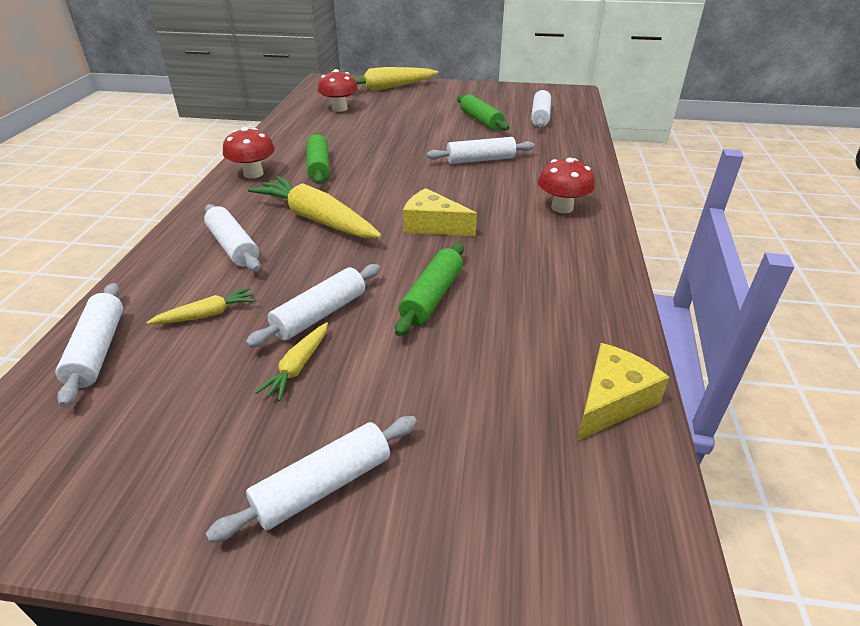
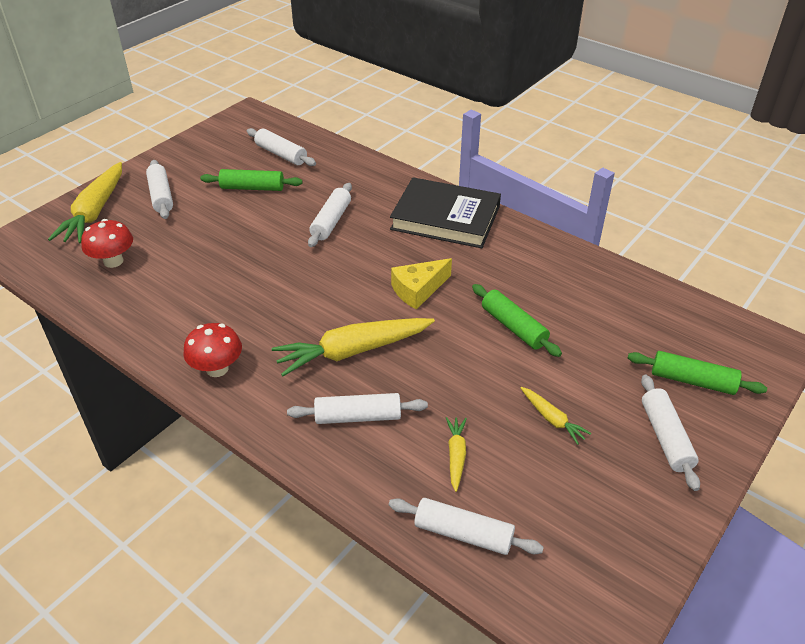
camera: 60 degrees left, 5 degrees up
white rolling pin [245,264,380,348] -> white rolling pin moved to [146,160,173,219]
green rolling pin [307,133,330,185] -> green rolling pin moved to [628,351,767,395]
red mushroom [538,158,595,213] -> black book [390,177,501,248]
yellow cheese [577,343,670,441] -> none

